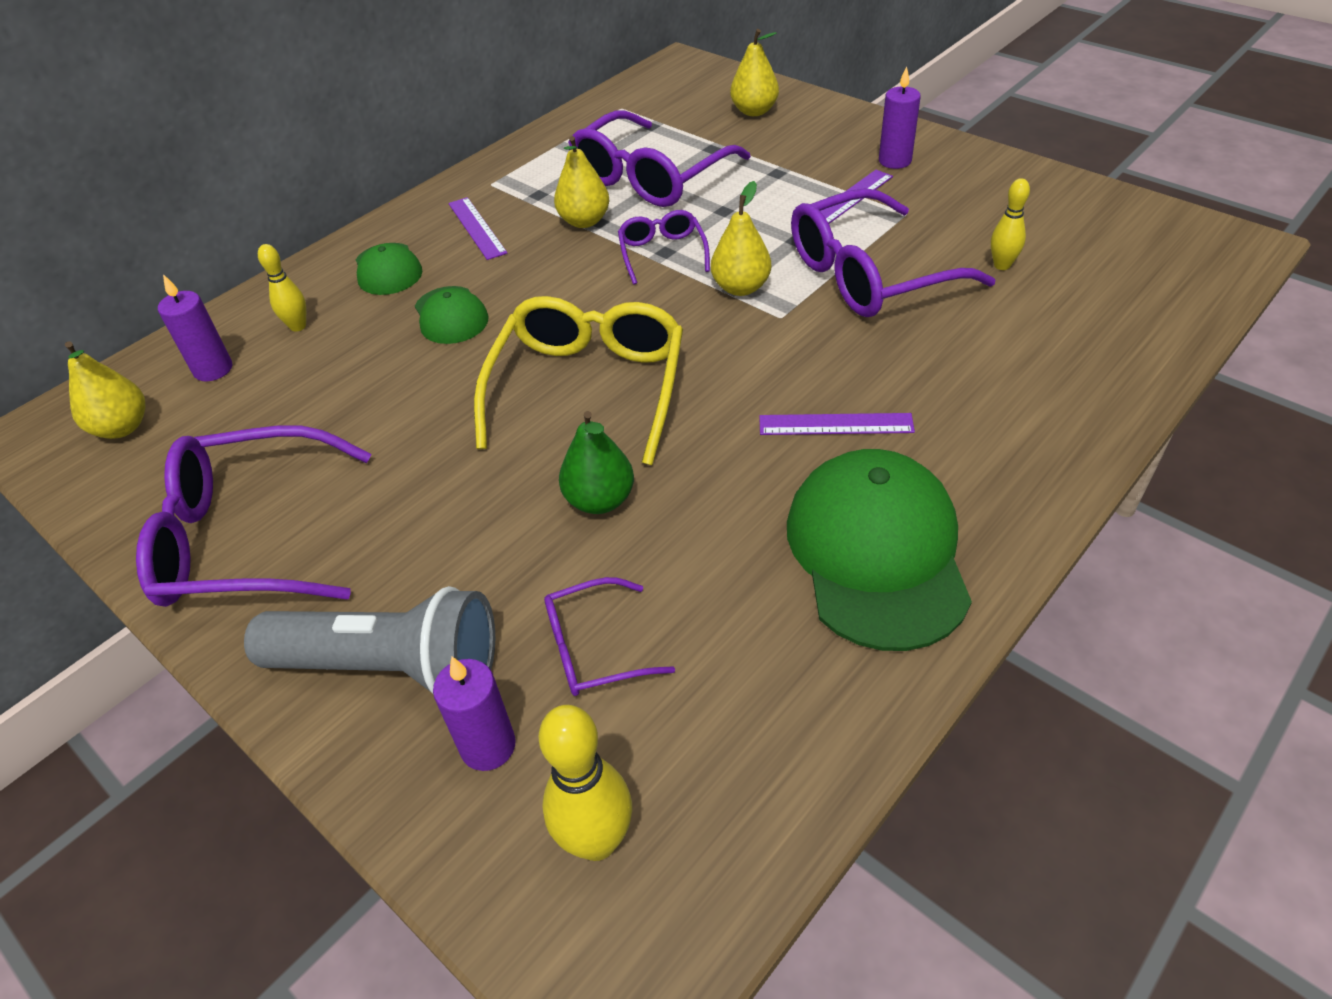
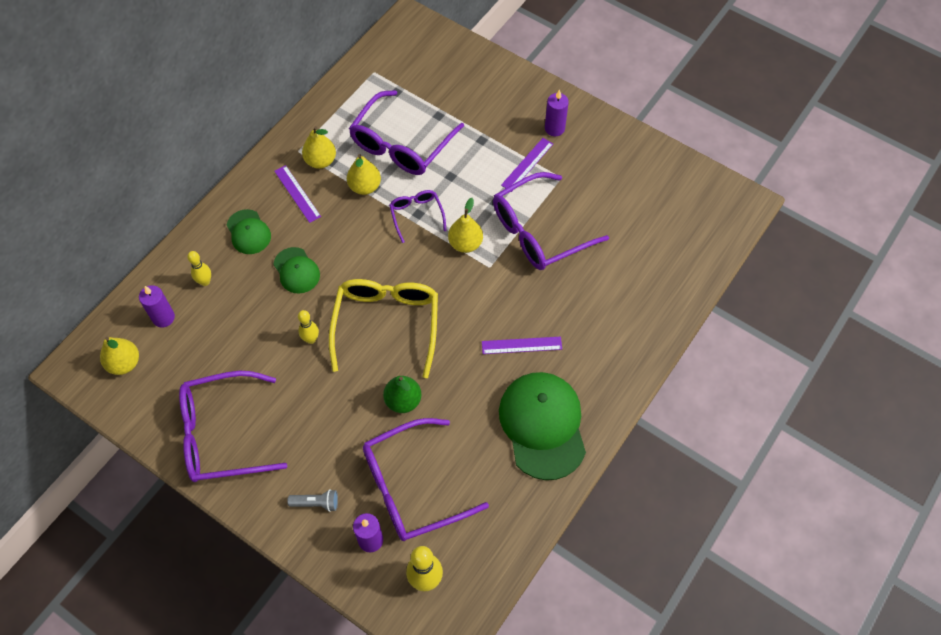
camera: 10 degrees left, 15 degrees up
grey flashlight [244,586,495,694] -> grey flashlight [287,489,338,512], size x0.44
purple glasses [544,577,675,696] -> purple glasses [363,418,489,541], size x1.94
yellow pear [730,29,779,116] -> yellow pear moved to [302,126,336,169]
yellow bowling pin [991,178,1030,270] -> yellow bowling pin moved to [298,310,319,344]

